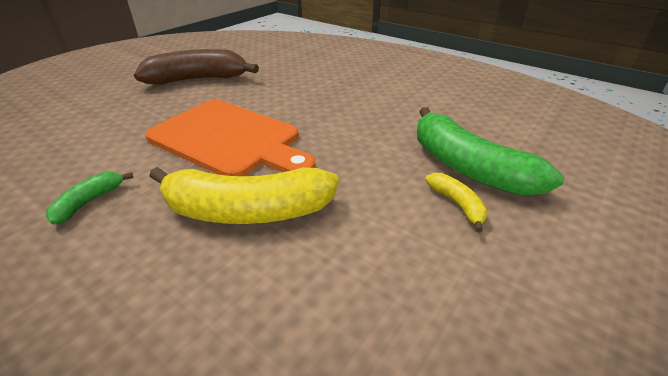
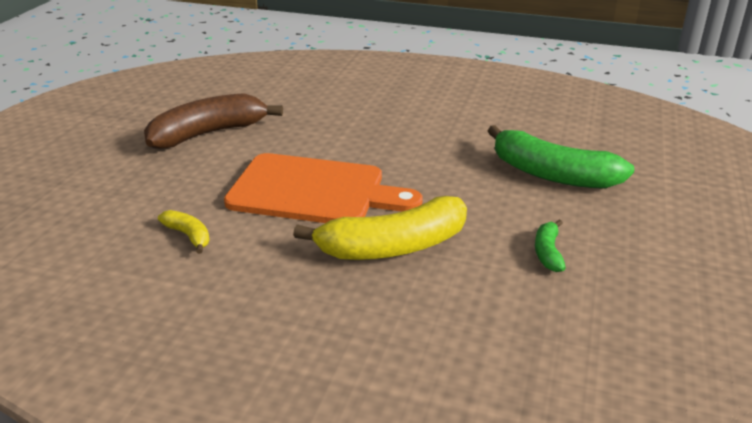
camera: 20 degrees left, 5 degrees down
green banana [46,172,133,225] -> green banana moved to [535,220,566,272]
yellow banana [425,173,487,233] -> yellow banana moved to [158,210,210,254]

